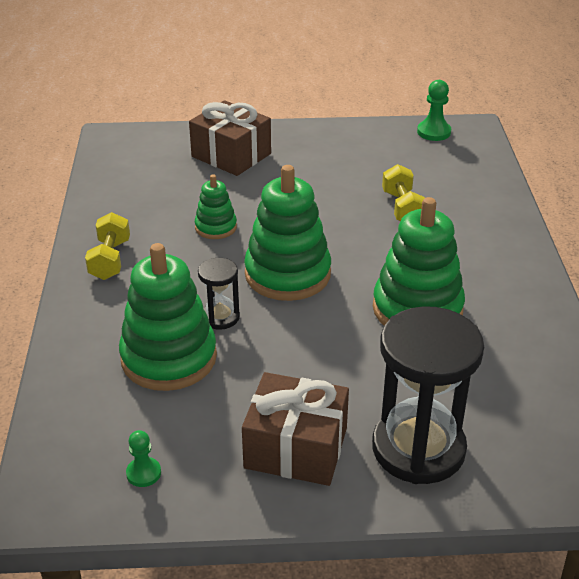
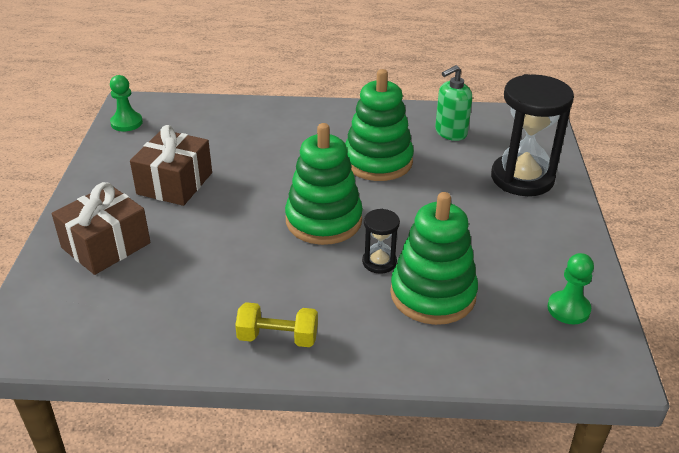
camera: 85 degrees left, 0 degrees up
green pawn [126,430,161,487] -> green pawn [547,253,594,324], size x1.50
green stacking toy [195,175,237,239] -> none
brown gift [242,372,349,486] -> brown gift moved to [130,125,212,206]
yellow dumbbell [382,164,425,221] -> none
none -> green soap dispenser [435,65,472,141]

